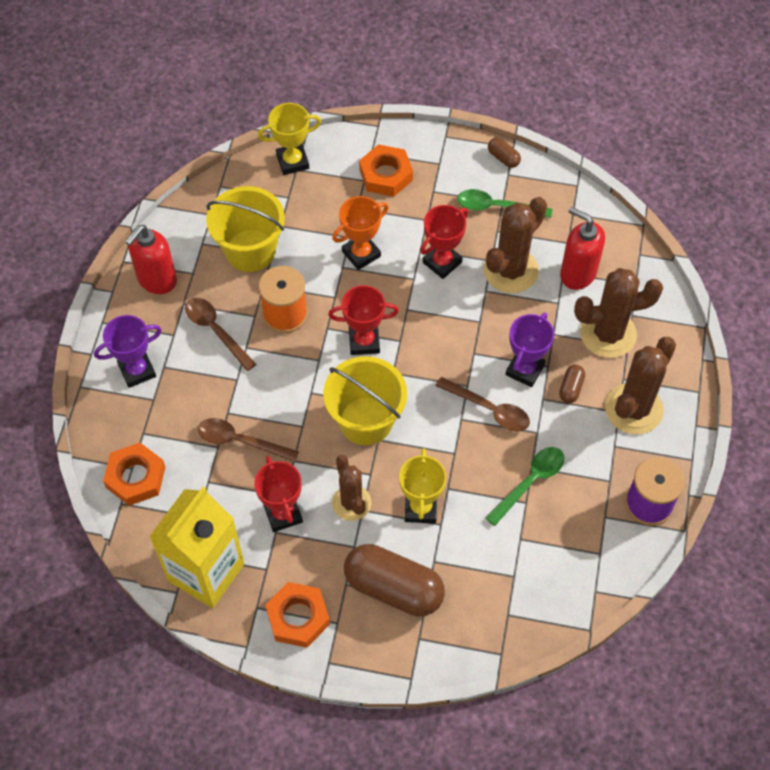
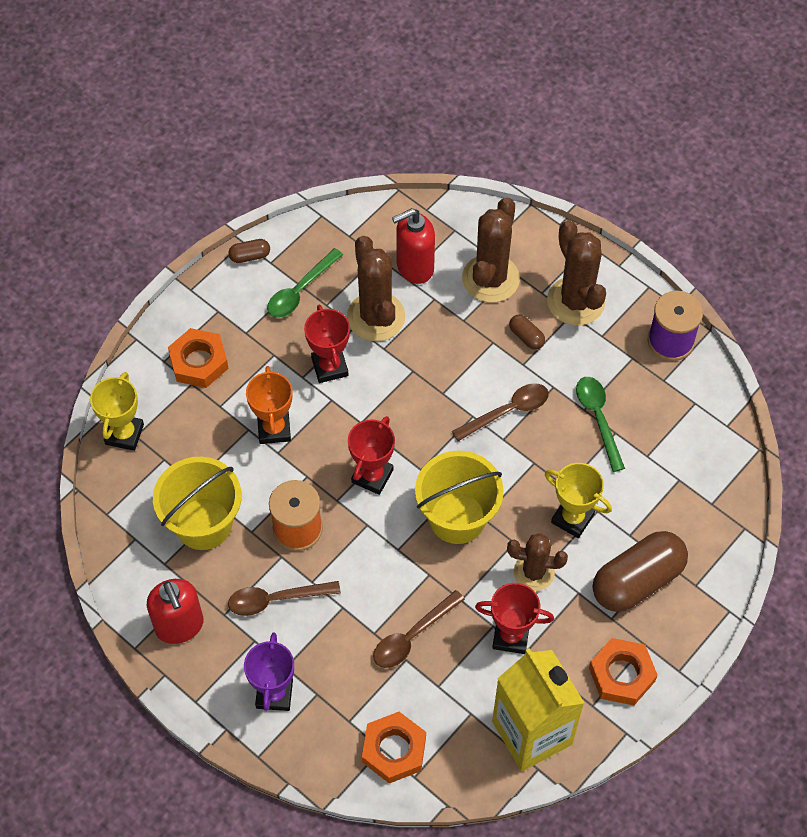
camera: 60 degrees left, 0 degrees up
purple trophy [505,312,554,387] -> none

